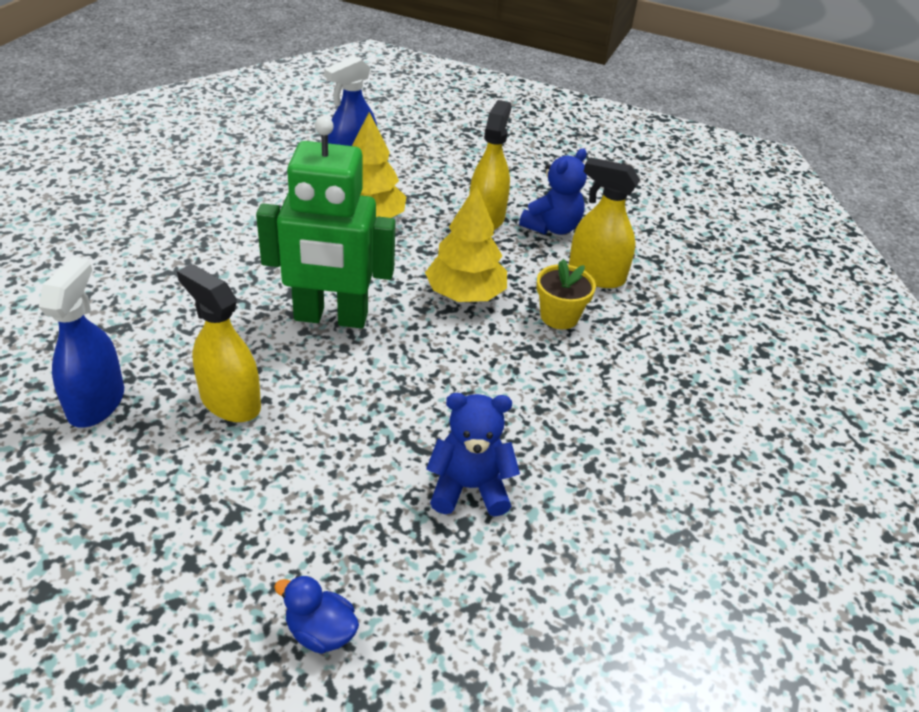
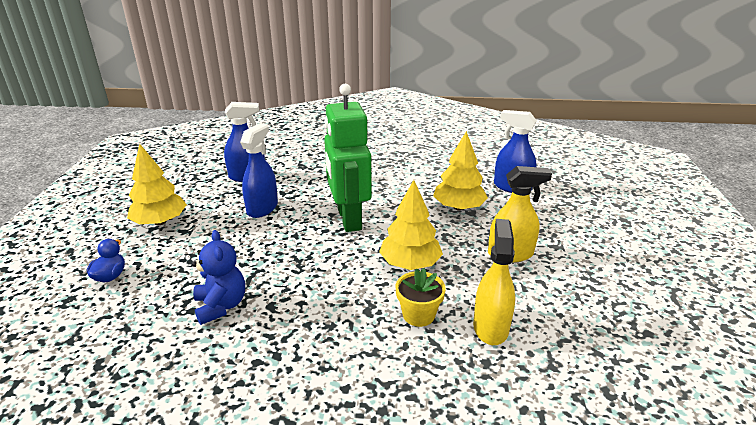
camera: 75 degrees right, 10 degrees down
yellow spray bottle [177,264,261,422] -> blue spray bottle [240,123,278,218]
blue teddy bear [519,148,587,235] -> none
none -> yellow tree [127,144,187,225]

